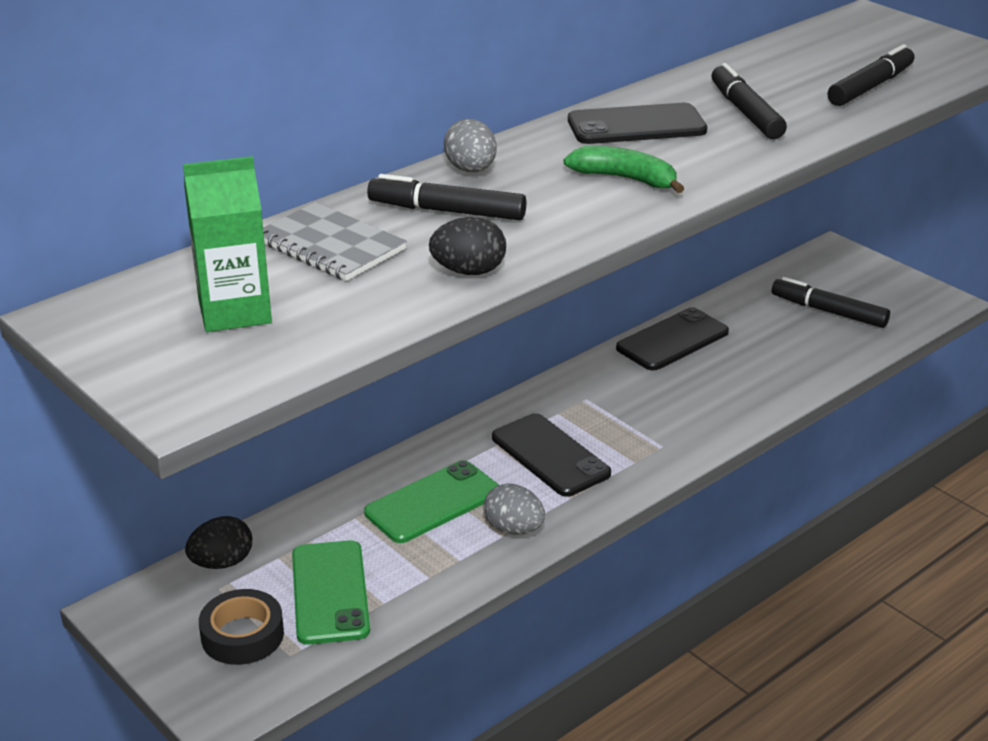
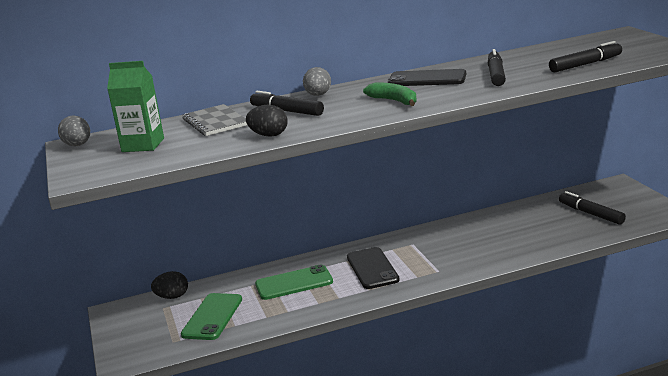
camera: 25 degrees right, 10 degrees down
black tape [199,589,284,665] -> none
grey egg [483,484,545,535] -> grey egg moved to [58,115,90,146]
black phone [616,307,729,370] -> none

